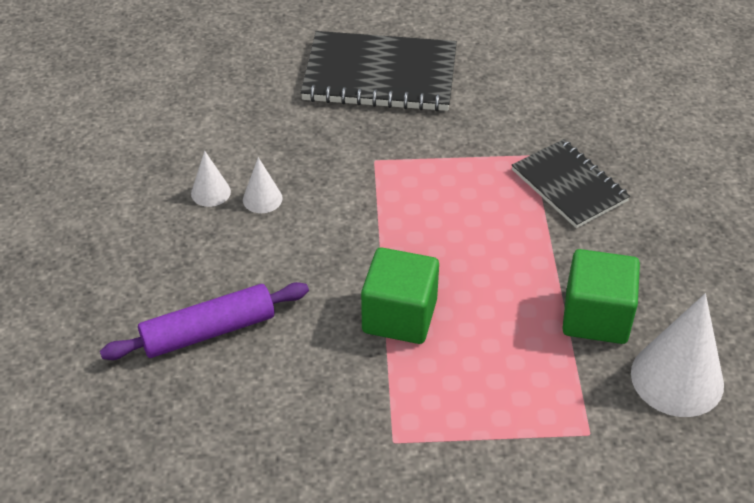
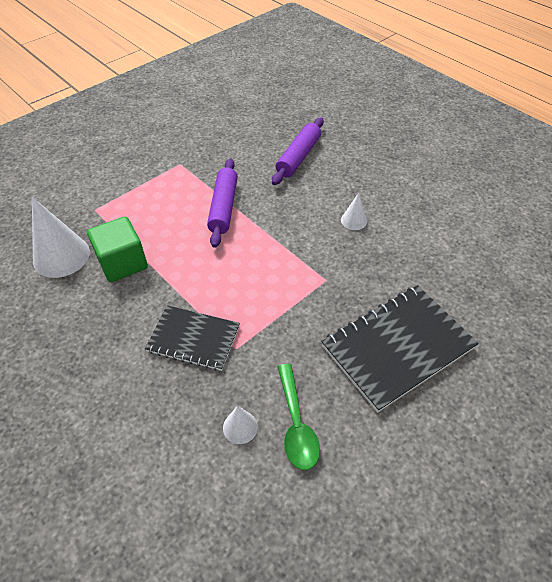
camera: 140 degrees right, 5 degrees up
white cone [191,151,231,207] -> white cone moved to [223,406,258,444]
green cube [361,247,439,344] -> purple rolling pin [207,158,238,248]
none -> green spoon [278,364,320,470]

